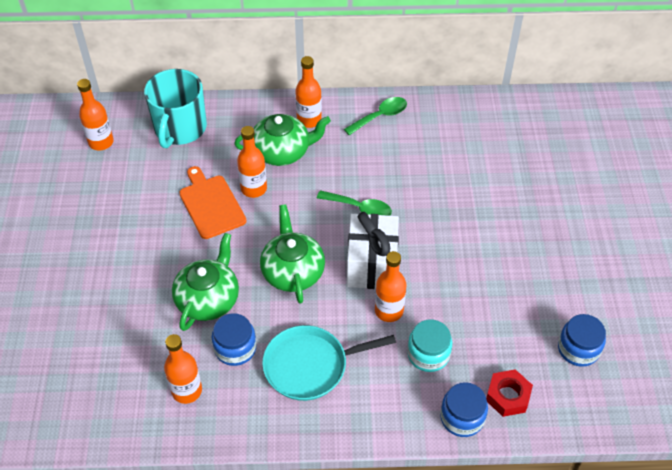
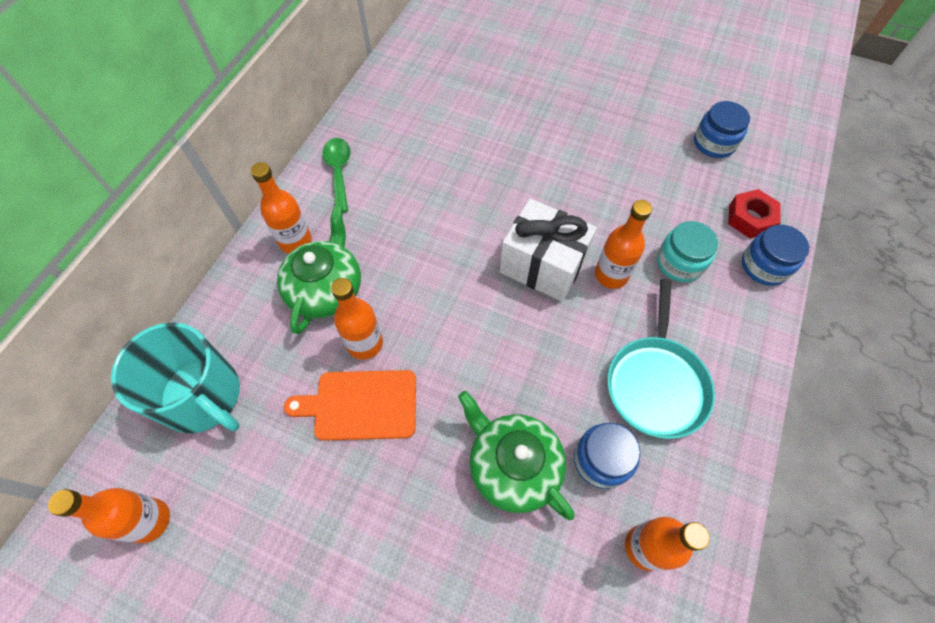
camera: 65 degrees left, 10 degrees up
green teapot [260,204,325,304] -> none
green spoon [317,190,392,216] -> none

